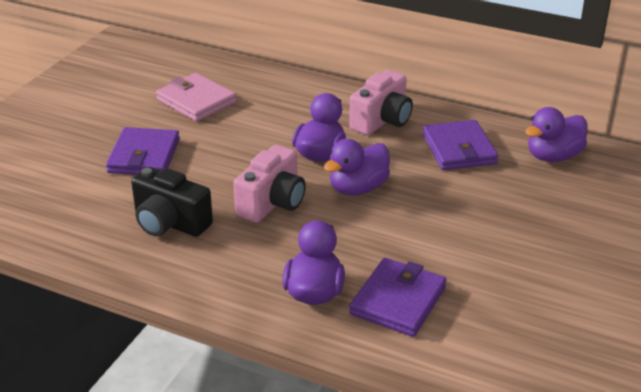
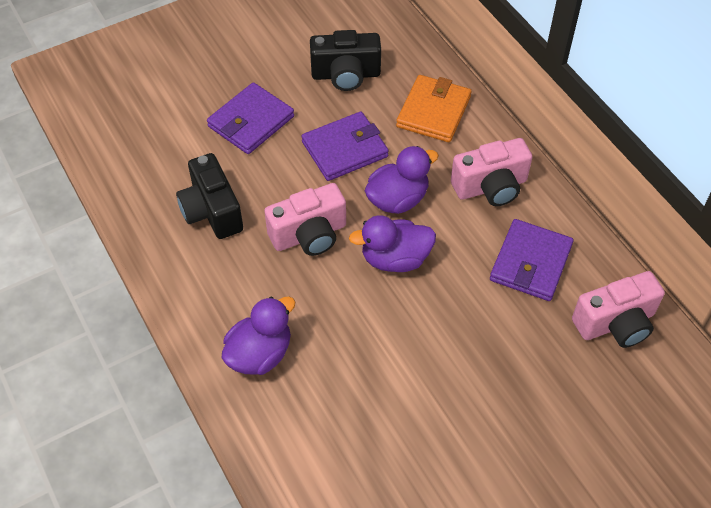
camera: 35 degrees right, 20 degrees up
pink wallet [156,73,237,122] -> black camera [310,30,381,91]
purple wallet [349,258,447,337] -> purple wallet moved to [301,112,389,181]
purple duck [525,107,588,162] -> pink camera [572,271,665,348]
none -> orange wallet [396,75,471,142]

